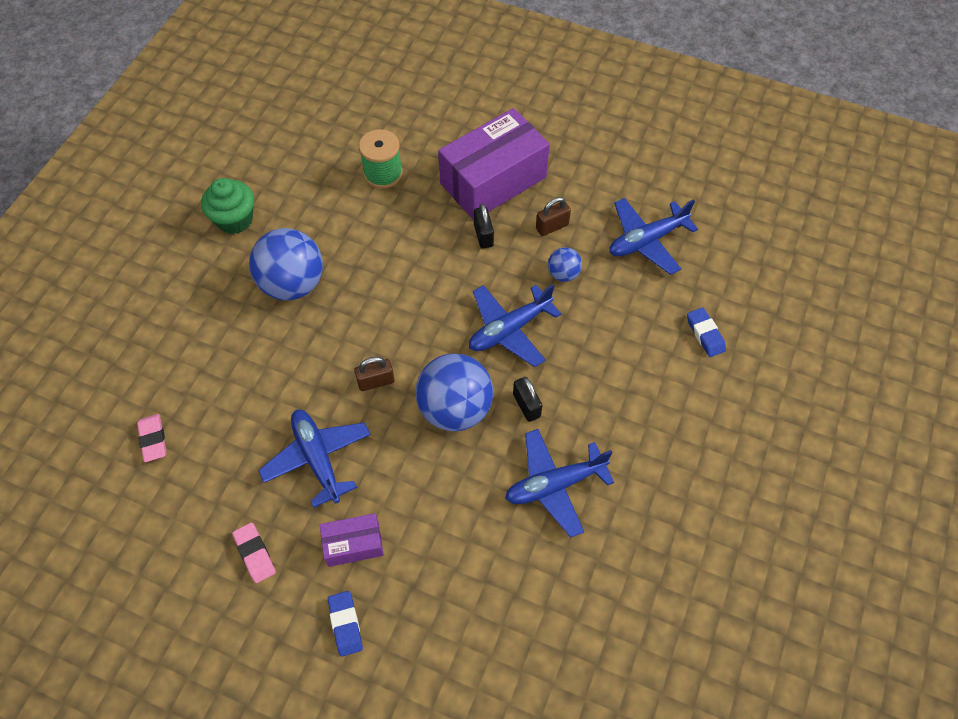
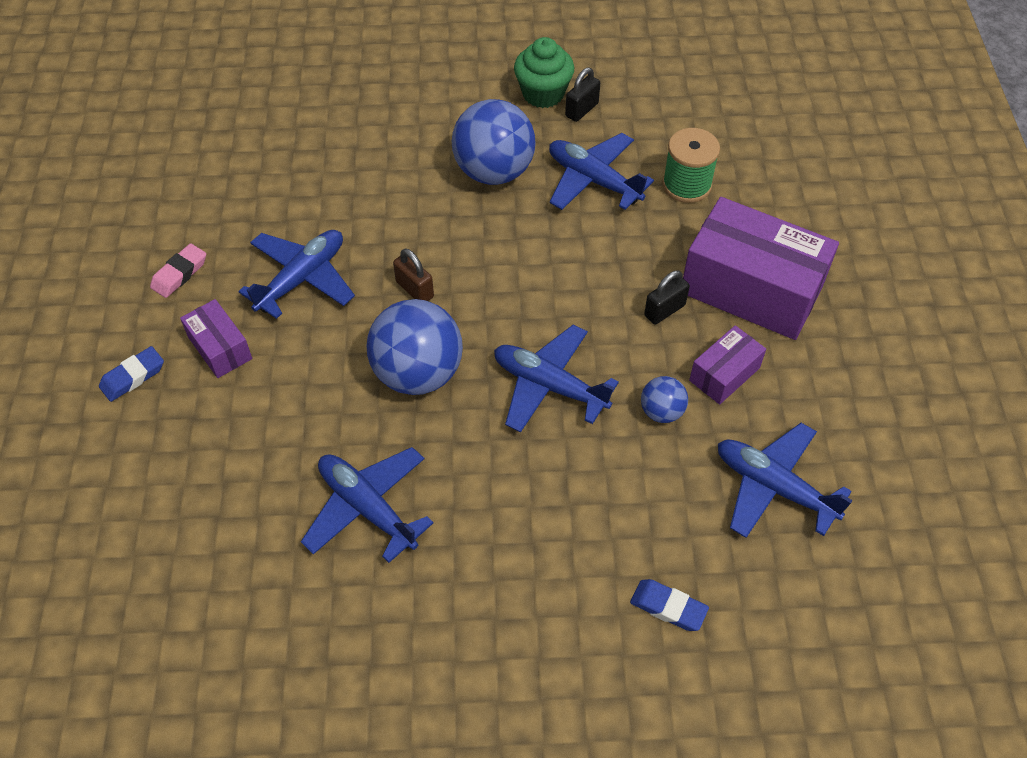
camera: 65 degrees right, 5 degrees down
pink eraser [137,414,167,462] -> none
black padlock [513,377,543,422] -> black padlock moved to [565,68,600,122]
brown padlock [536,197,571,236] -> purple box [689,325,766,405]
blue eraser [687,308,726,357] -> blue eraser turned 75 degrees clockwise [630,579,709,631]
none -> blue plane [549,133,654,210]

